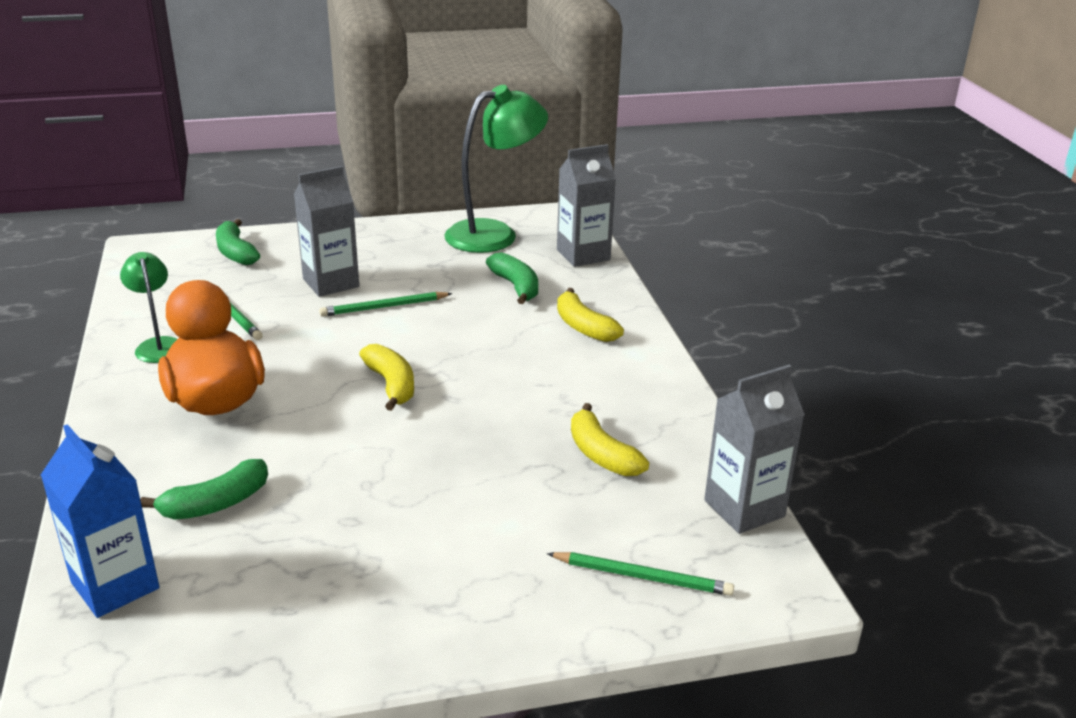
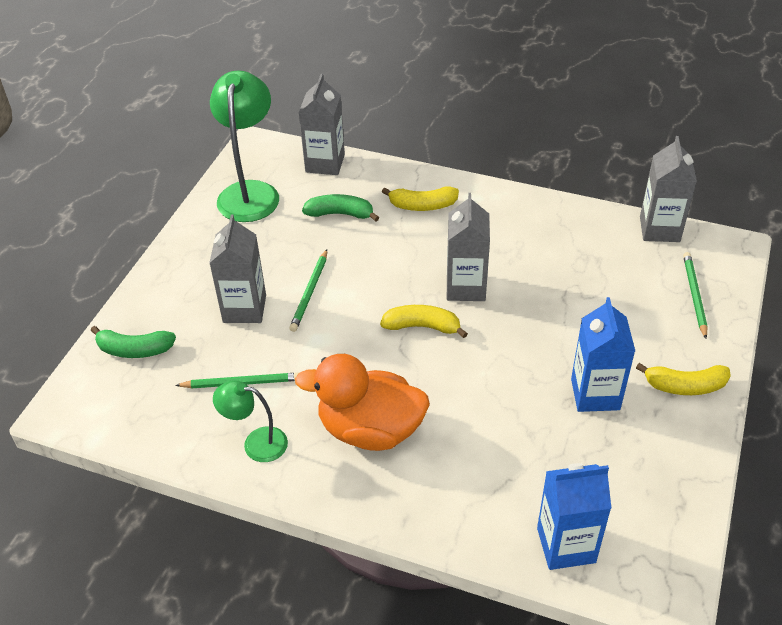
camera: 55 degrees left, 15 degrees up
green banana [140,459,268,520] -> none
green pencil [547,552,734,596] -> green pencil turned 45 degrees counterclockwise [683,252,707,339]
yellow banana [571,403,649,476] -> yellow banana moved to [636,363,731,395]
none -> grey carton [447,193,490,301]
none -> blue carton [571,297,635,412]

